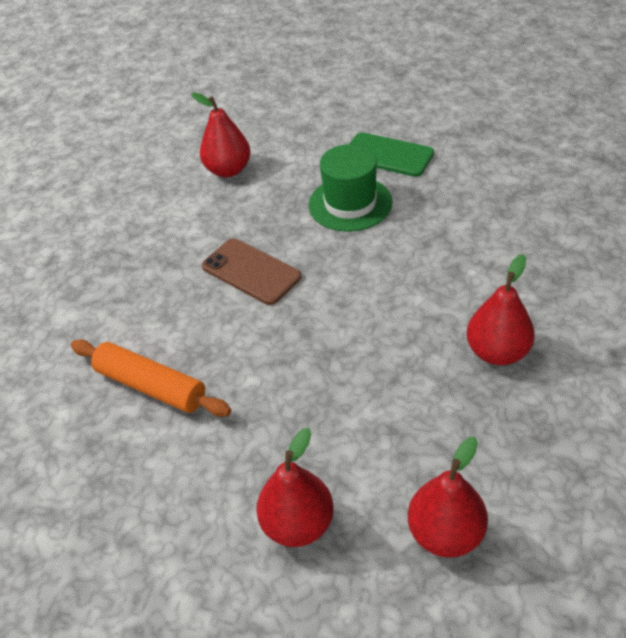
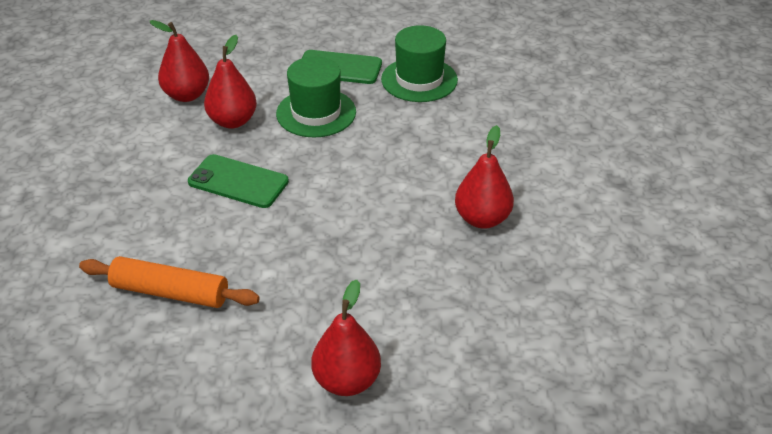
camera: 20 degrees left, 5 degrees down
brown phone [202,239,302,305] -> green phone [188,154,289,208]
red pear [408,437,488,558] -> red pear moved to [204,35,257,129]
none -> green hat [381,25,458,102]

